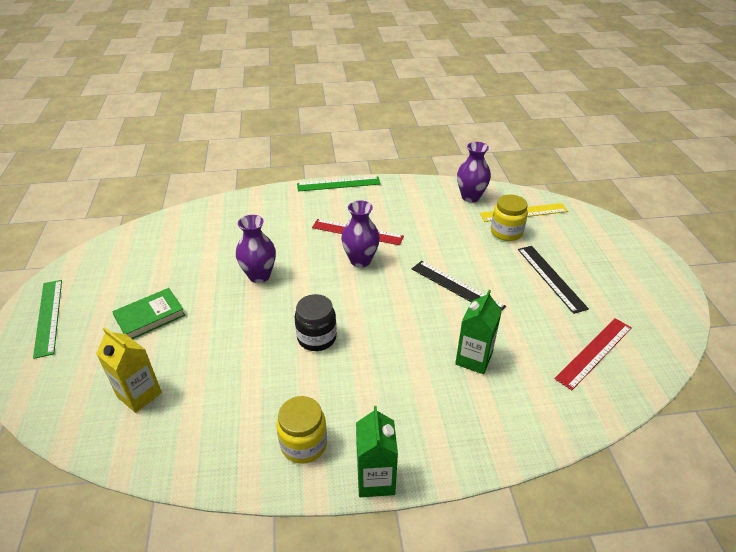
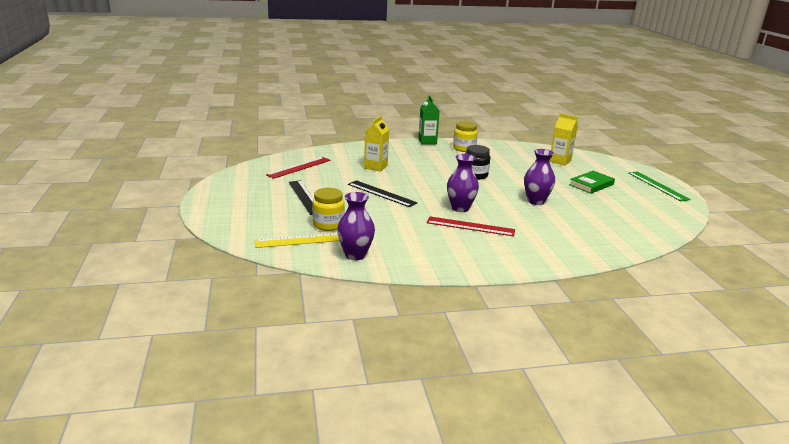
camera: 175 degrees right, 15 degrees down
green ruler [297,177,381,191] -> none
green carton [455,290,502,374] -> yellow carton [364,116,389,172]

